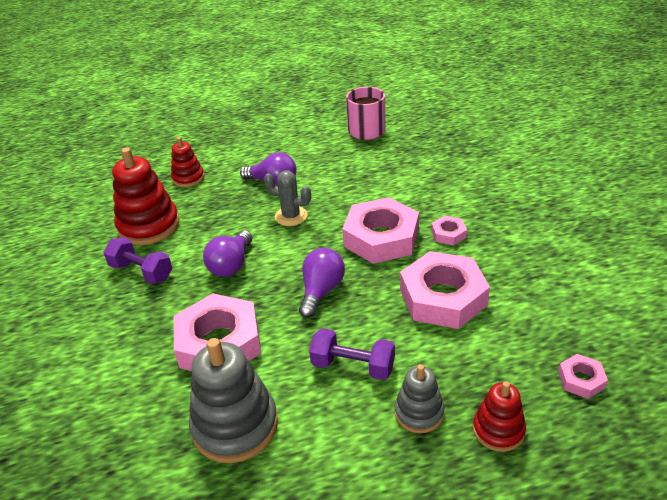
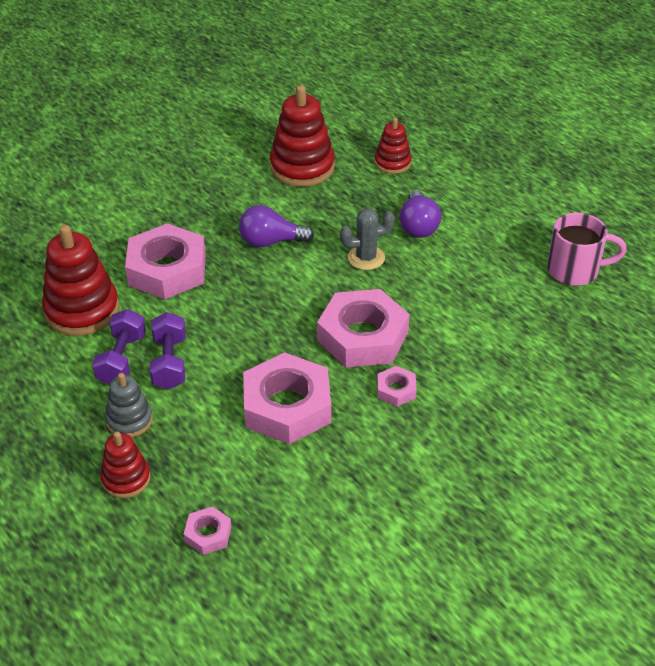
camera: 65 degrees right, 5 degrees up
purple dumbbell [103,237,172,284] -> purple dumbbell moved to [92,309,146,385]
grey stacking toy [189,338,278,463] -> red stacking toy [42,225,119,336]
grey cactus [264,170,311,226] -> grey cactus turned 75 degrees clockwise [340,208,395,270]
purple light bulb [299,248,345,318] -> none

